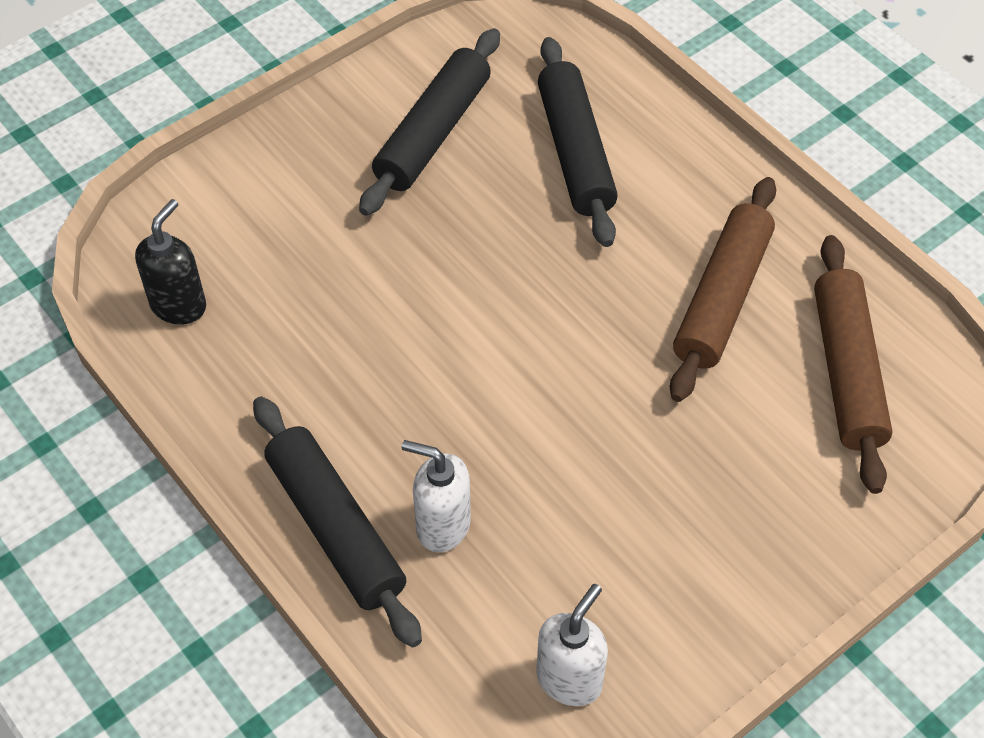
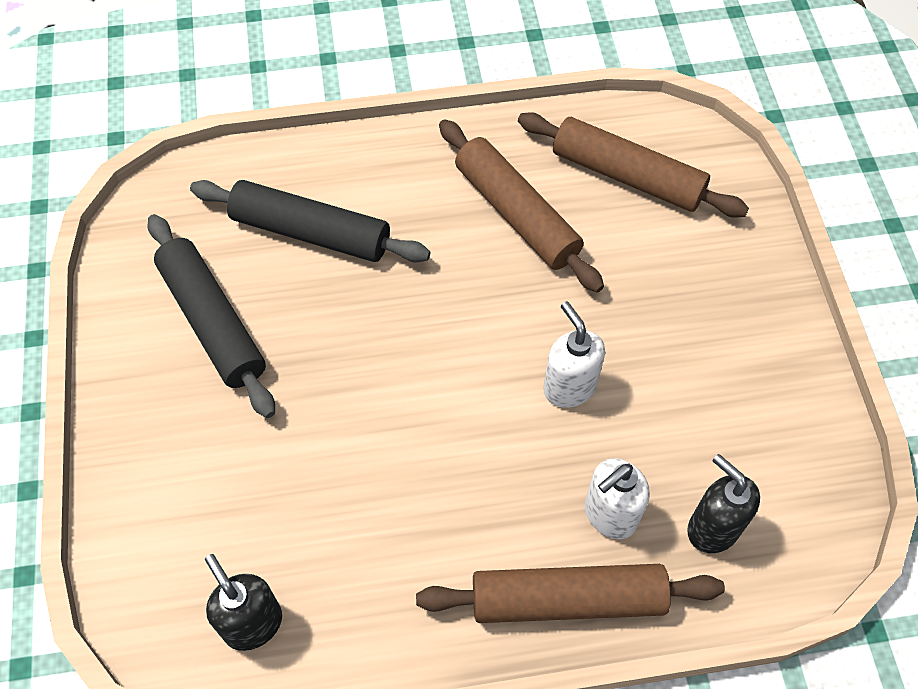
camera: 60 degrees left, 5 degrees up
black rolling pin [253,396,422,648] -> brown rolling pin [416,564,725,623]
white soap dispenser [536,584,608,706] -> white soap dispenser moved to [543,301,605,408]
none -> black soap dispenser [687,454,760,553]

